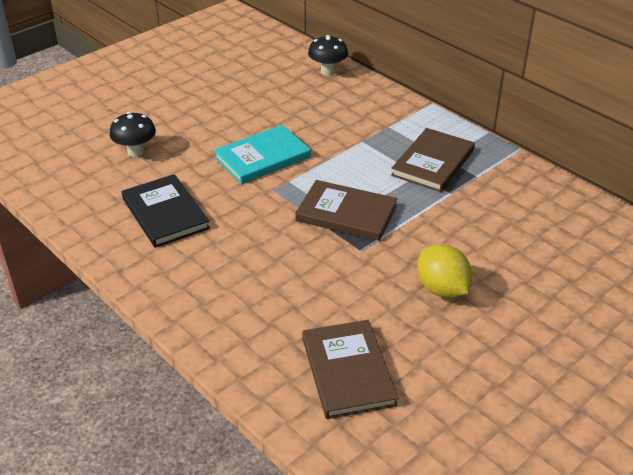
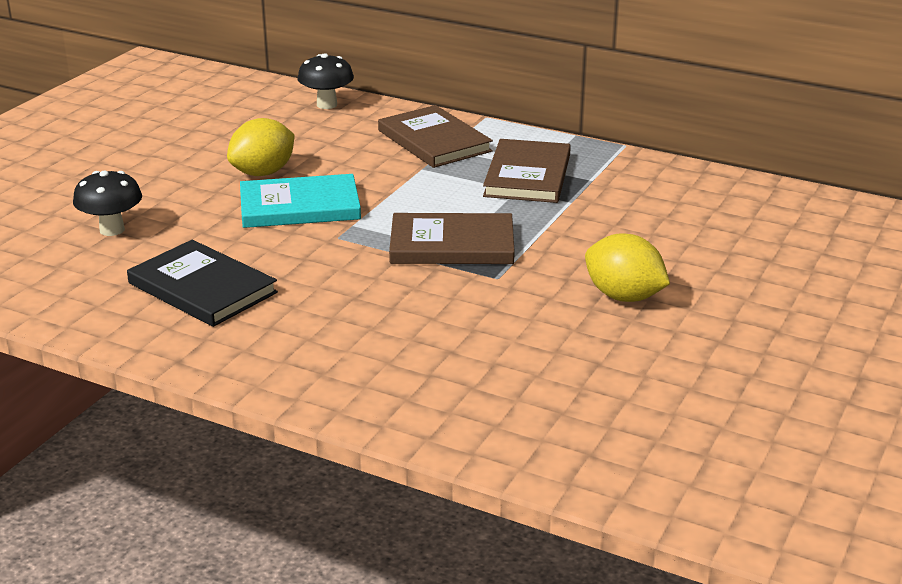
camera: 20 degrees left, 10 degrees down
turquoise book [214,125,311,184] -> turquoise book turned 45 degrees clockwise [240,174,361,228]
brown book [302,320,398,419] -> brown book moved to [378,105,493,168]
none -> yellow lemon [227,118,295,176]

